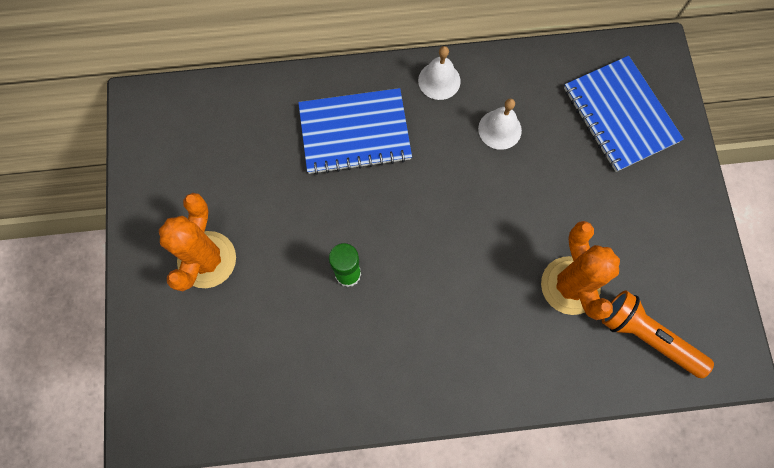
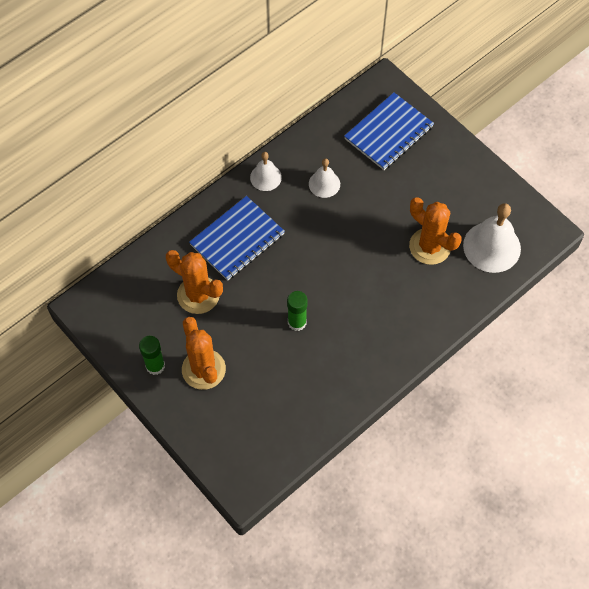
camera: 35 degrees left, 10 degrees down
blue notebook [564,56,684,172] -> blue notebook turned 75 degrees counterclockwise [344,92,434,170]
orange flashlight [602,290,714,378] -> white bell [463,203,521,273]
none -> green glue stick [139,336,165,375]
none -> orange cactus [166,250,223,314]

